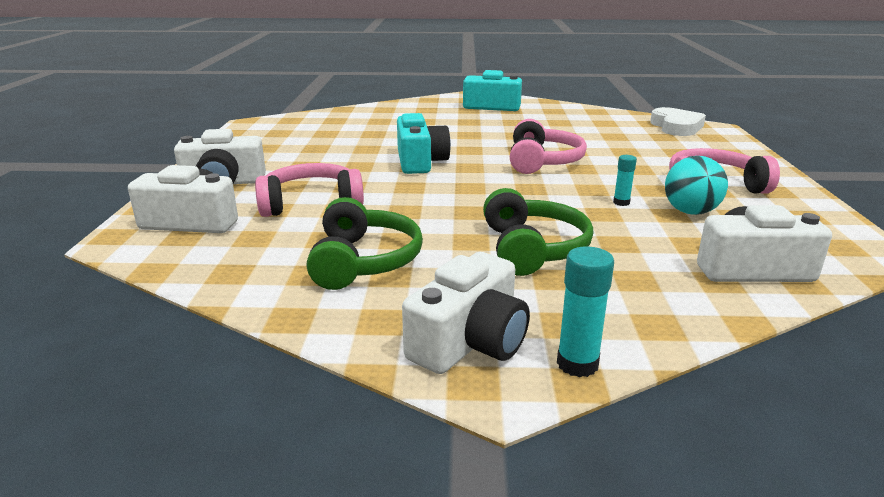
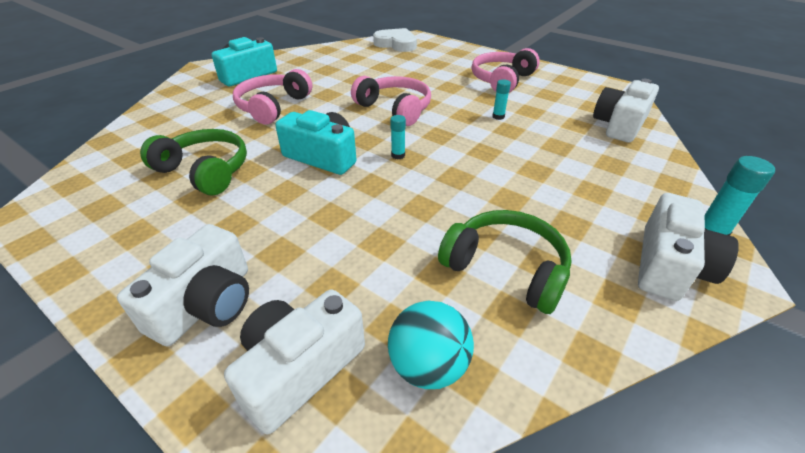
camera: 55 degrees left, 15 degrees up
pink headphones [255,163,364,217] -> pink headphones moved to [233,69,312,125]
white camera [402,252,530,374] -> white camera turned 45 degrees clockwise [638,193,739,301]
green headphones [483,188,593,276] -> green headphones moved to [140,129,247,195]
turquoise ball [665,156,728,215] -> turquoise ball moved to [388,301,474,389]
none -> turquoise glue stick [390,115,406,160]

